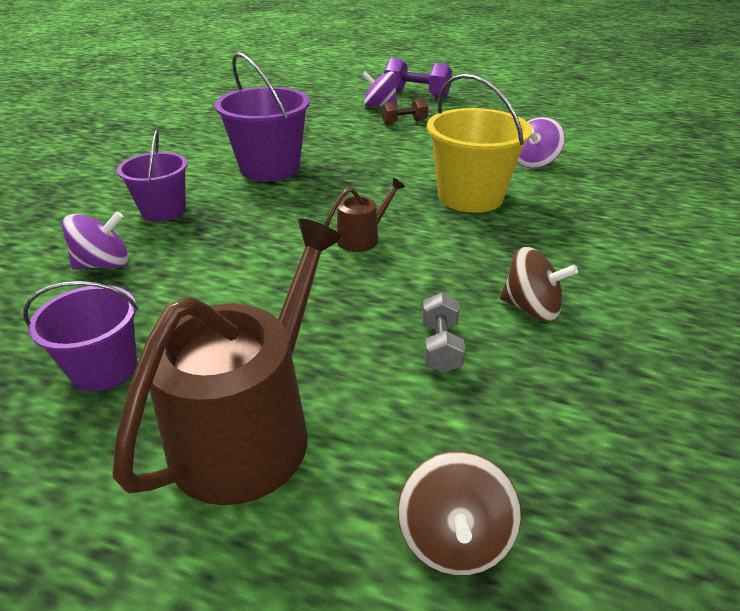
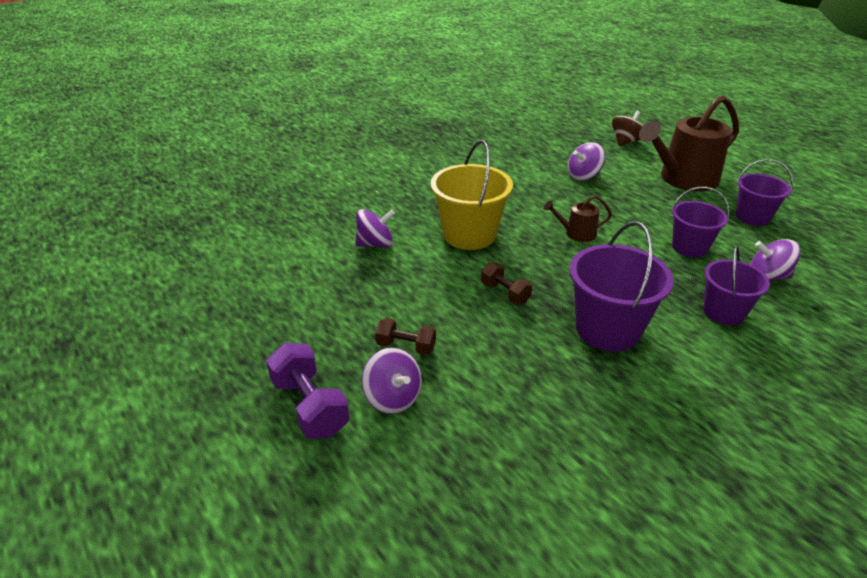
camera: 145 degrees left, 0 degrees up
grey dumbbell [422,292,466,373] -> purple spinning top [568,142,605,181]
brown spinning top [500,247,578,322] -> none
none -> brown dumbbell [481,262,532,304]
none -> purple bucket [671,187,730,257]

